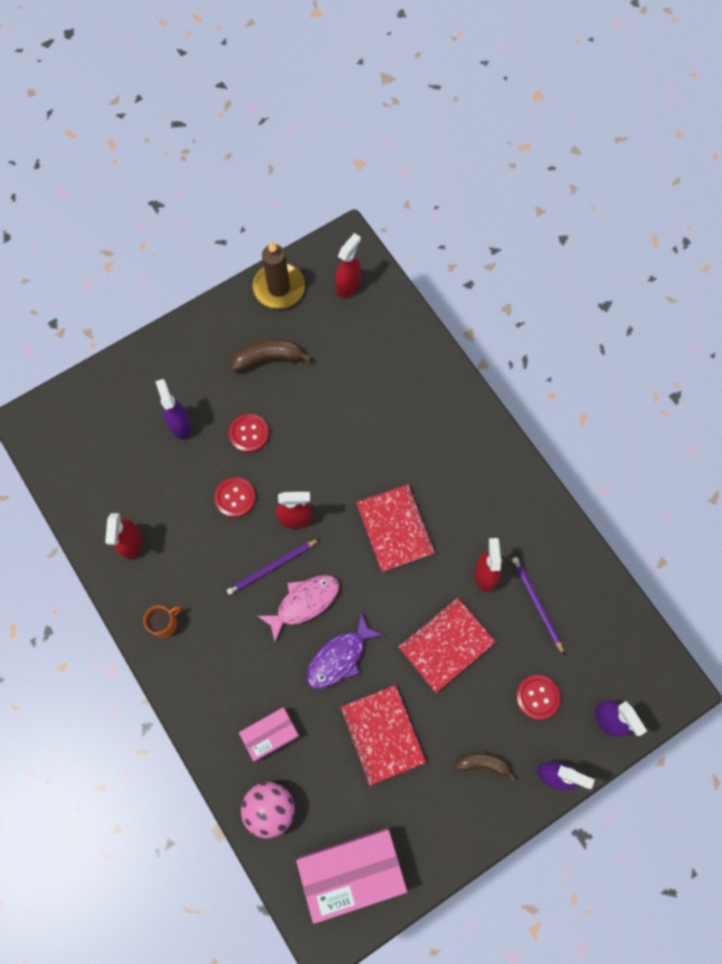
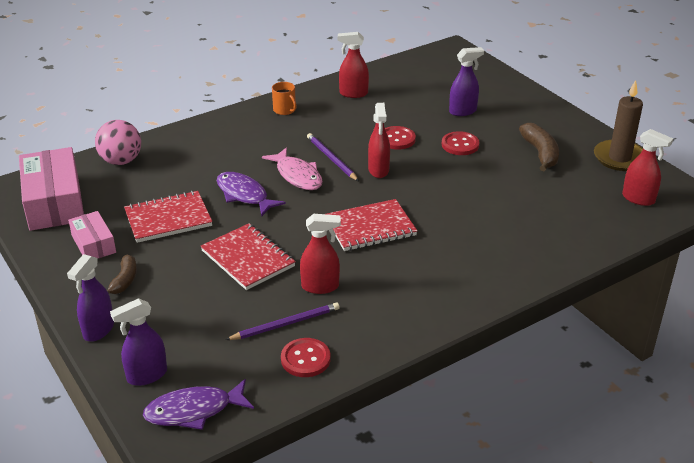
camera: 90 degrees right, 35 degrees down
pink box [239,707,299,762] -> pink box moved to [68,211,116,258]
red button [516,675,561,720] -> red button moved to [281,338,331,377]
none -> purple fish [143,379,254,430]

